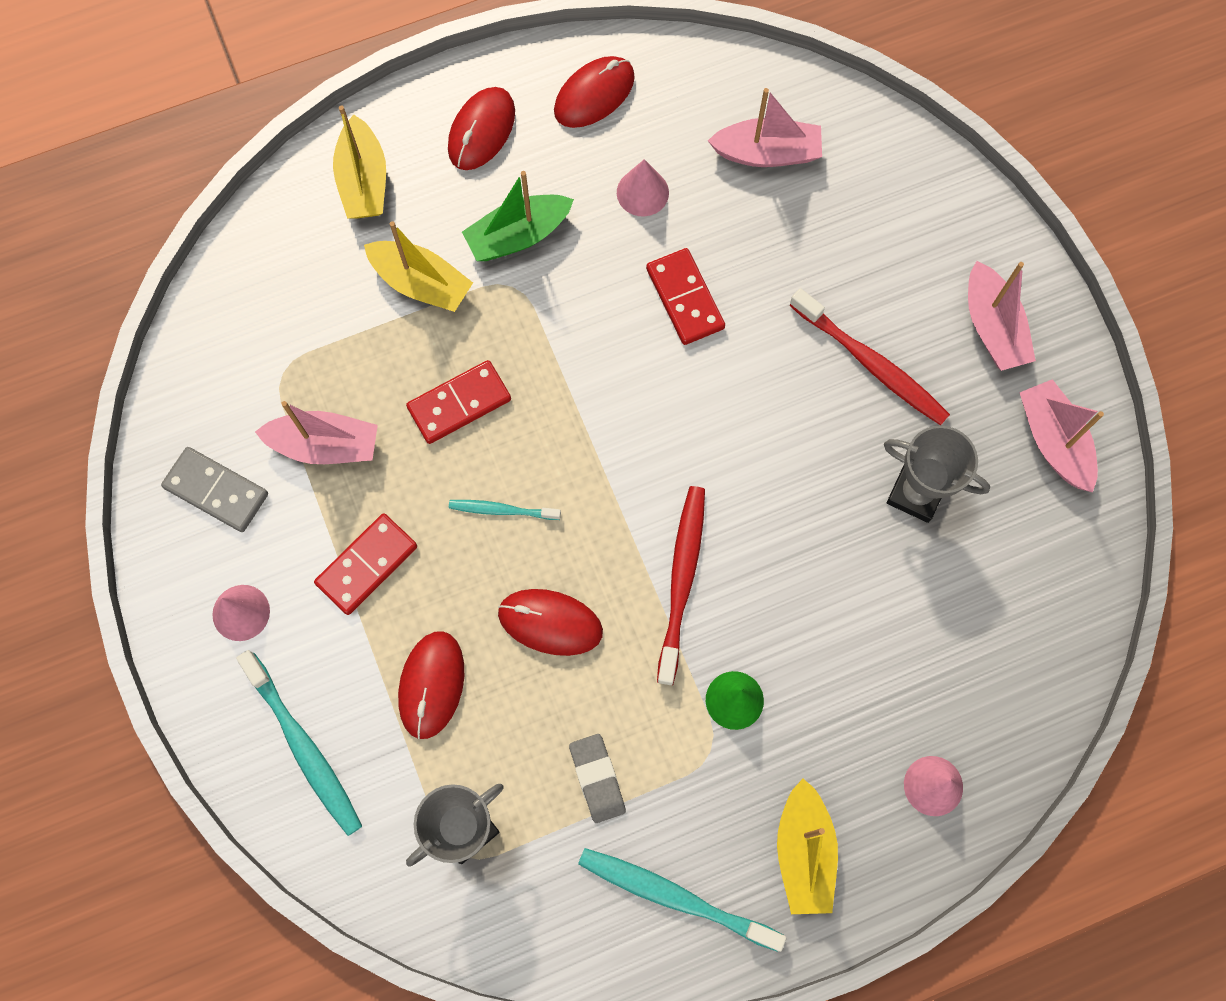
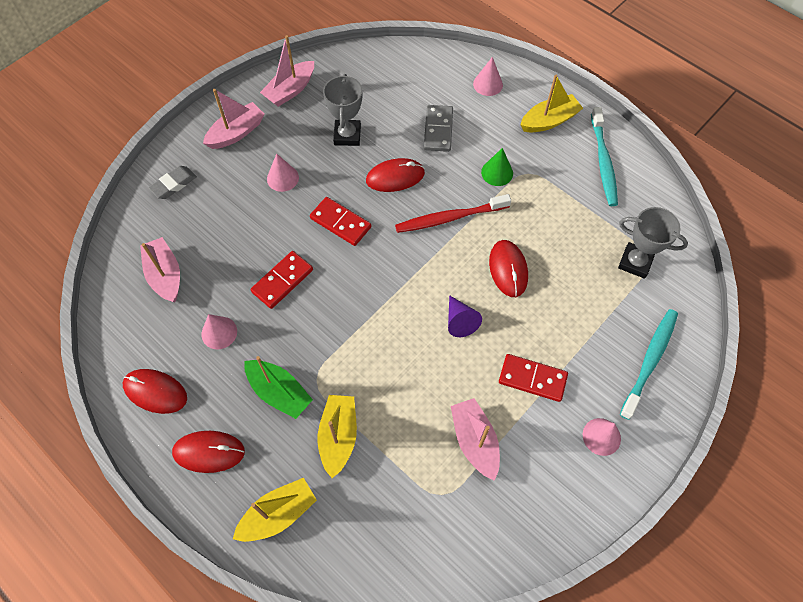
camera: 115 degrees left, 10 degrees down
grey domino [161,447,268,532] -> grey domino moved to [424,105,453,152]
red mouse [398,631,464,739] -> red mouse moved to [366,158,425,192]
red domino [406,360,511,444] -> red domino moved to [310,197,371,246]
turquoise toothbrush [449,500,561,520] -> purple cone [448,295,482,337]
grey eraser [569,734,626,823] -> grey eraser moved to [148,166,197,199]
red toothbrush [790,288,950,425] -> pink cone [267,153,299,192]

